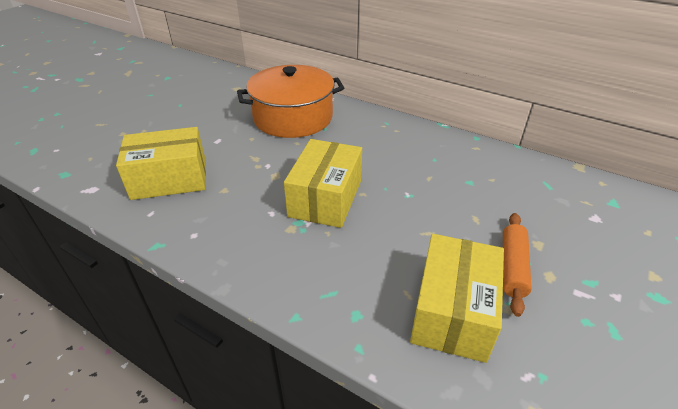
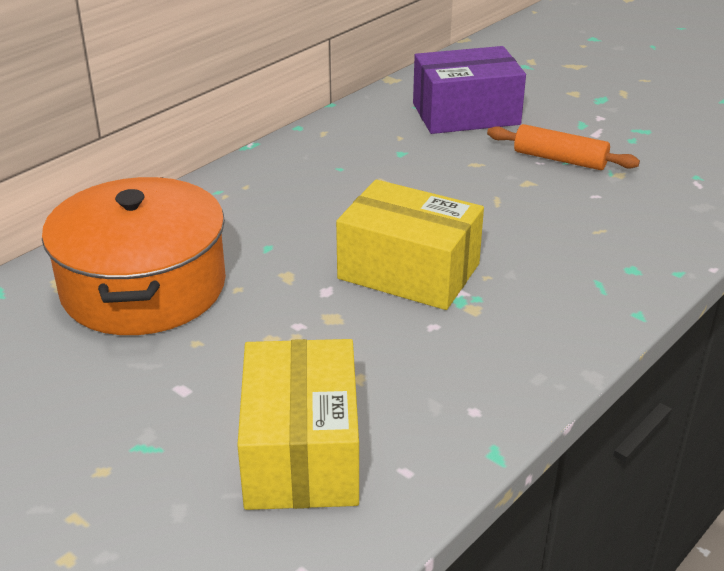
camera: 80 degrees left, 5 degrees down
yellow box [410,234,504,363] -> none
none -> purple box [413,46,526,134]

